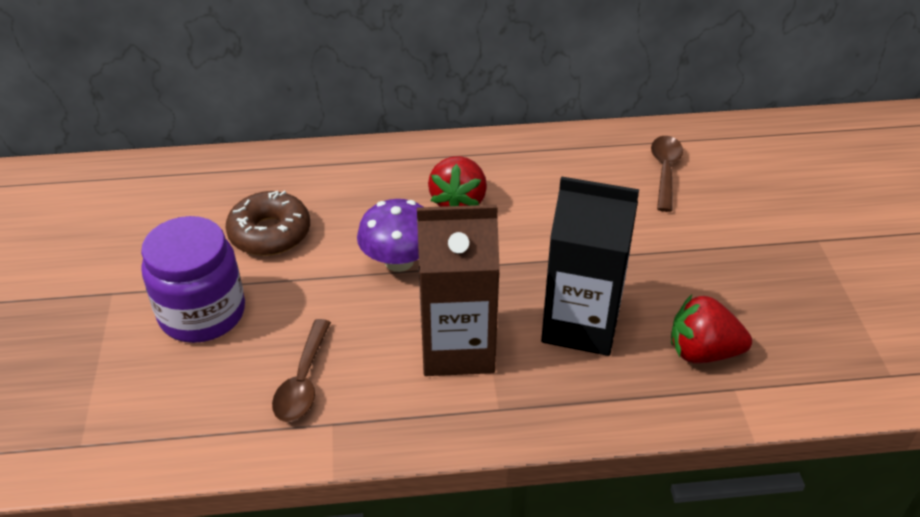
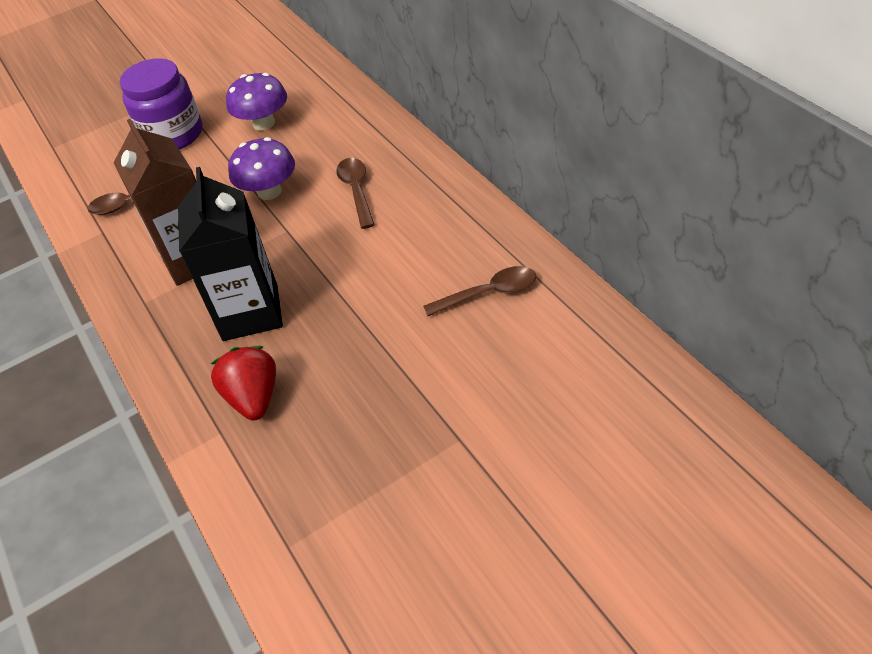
camera: 70 degrees right, 5 degrees up
brown donut [226,191,310,256] -> purple mushroom [226,73,287,131]
red strawberry [428,156,487,207] -> brown spoon [336,158,375,229]

